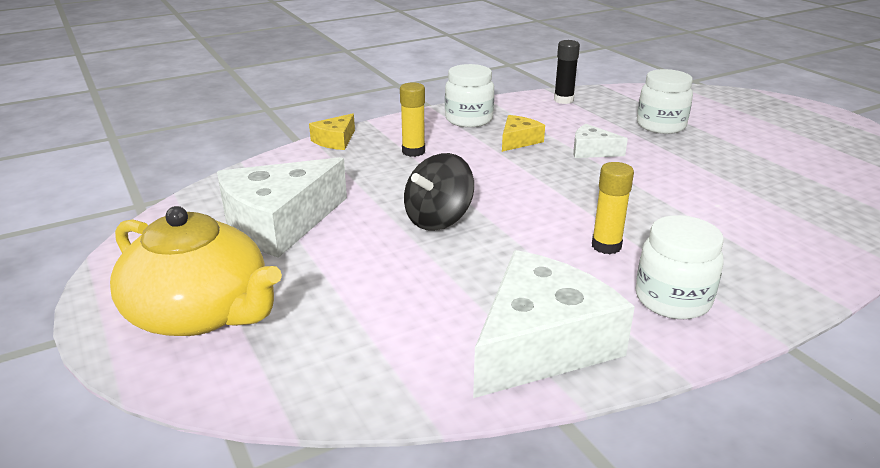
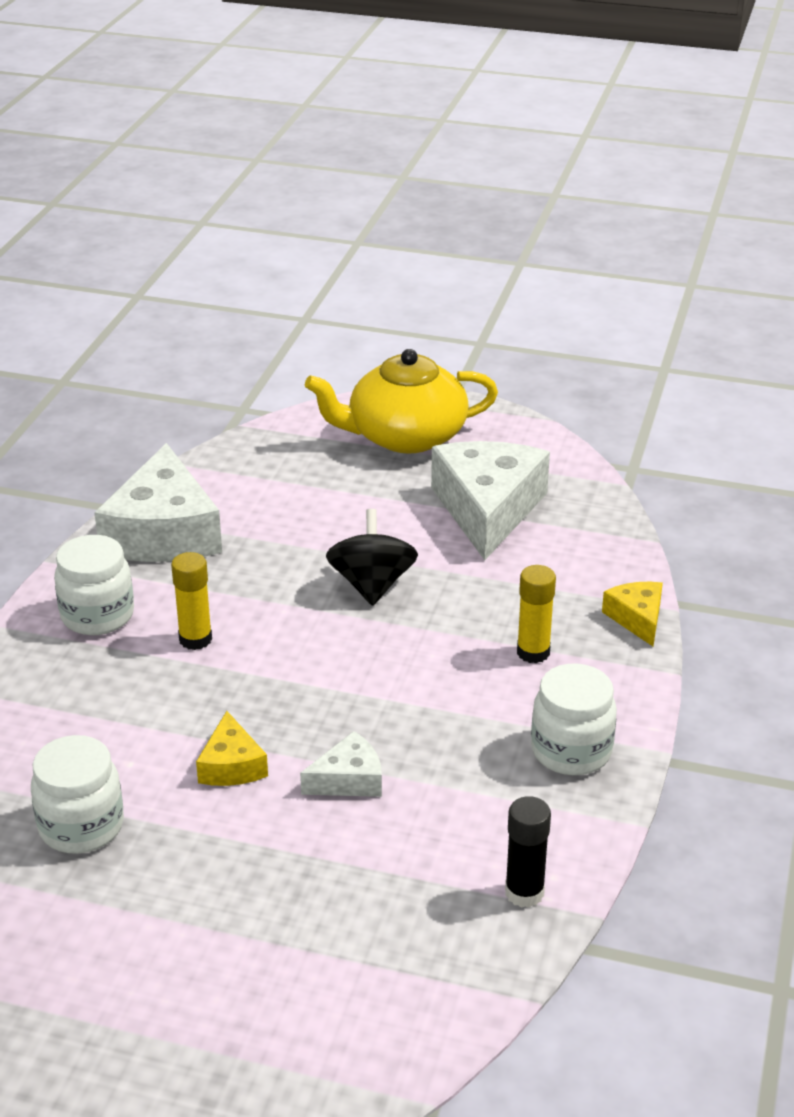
camera: 135 degrees right, 5 degrees up
yellow cheese [502,115,545,152] -> yellow cheese moved to [196,711,268,786]
white jar [637,69,693,134] -> white jar moved to [31,735,124,853]

